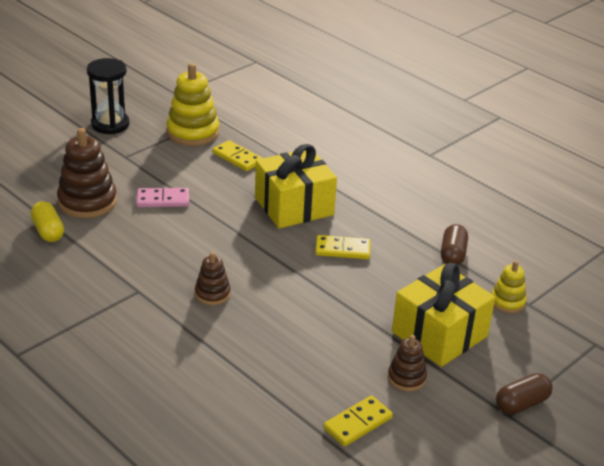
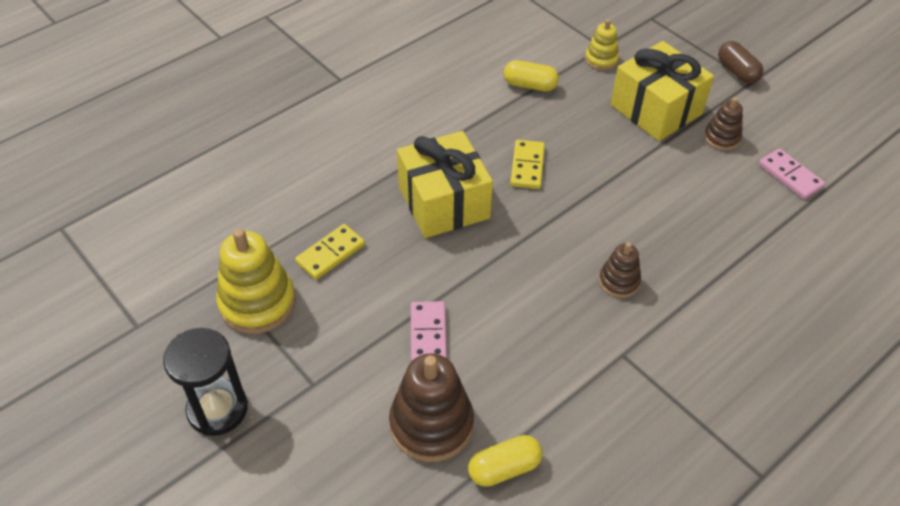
camera: 85 degrees left, 15 degrees up
yellow domino [324,395,393,447] -> pink domino [759,148,825,199]
brown capsule [441,224,468,265] -> yellow capsule [504,60,559,91]

